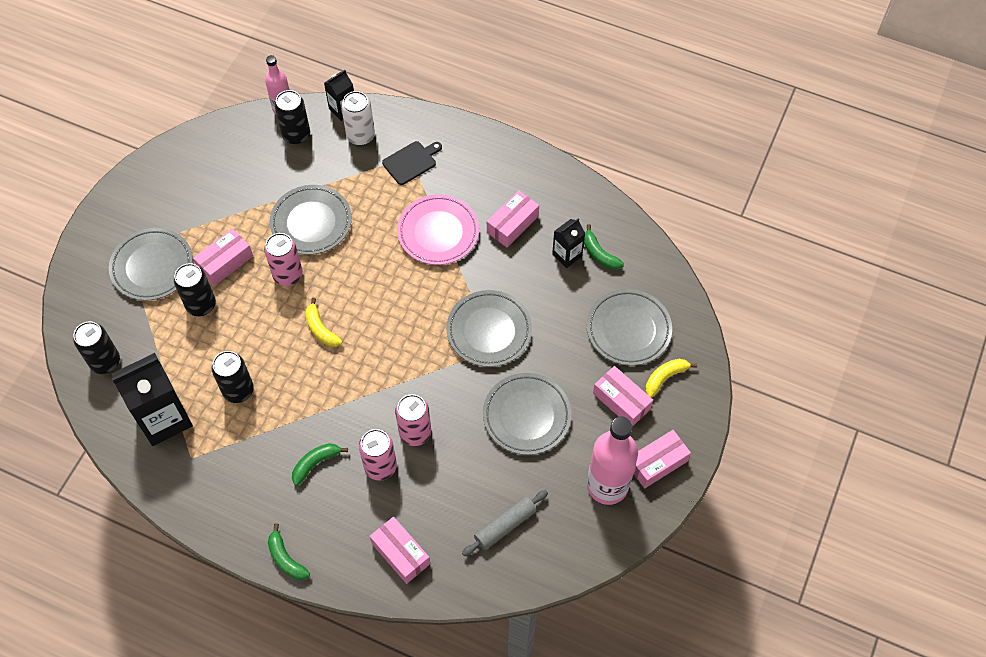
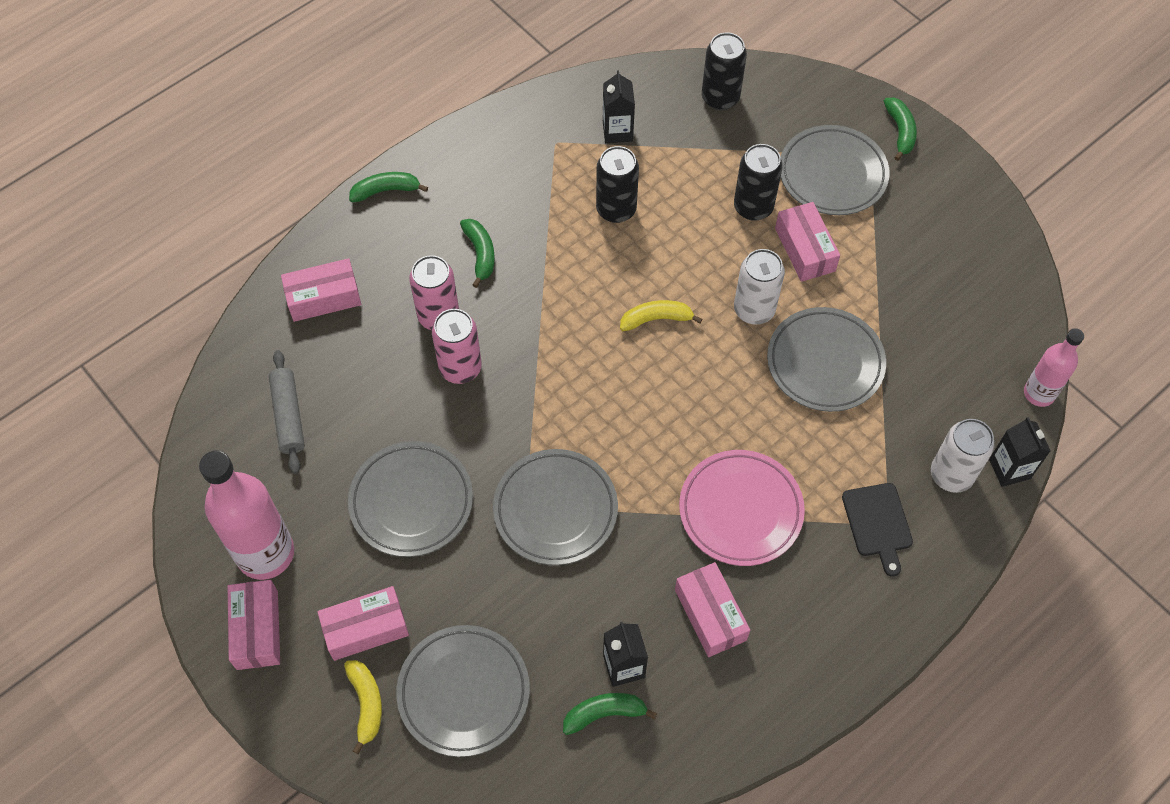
camera: 115 degrees right, 0 degrees up
black carton [112,353,193,446] -> black carton [603,70,635,143], size x0.53
pink can [264,233,303,286] -> white can [734,249,785,325]
black can [275,90,310,144] -> none
none -> green banana [884,98,917,161]

